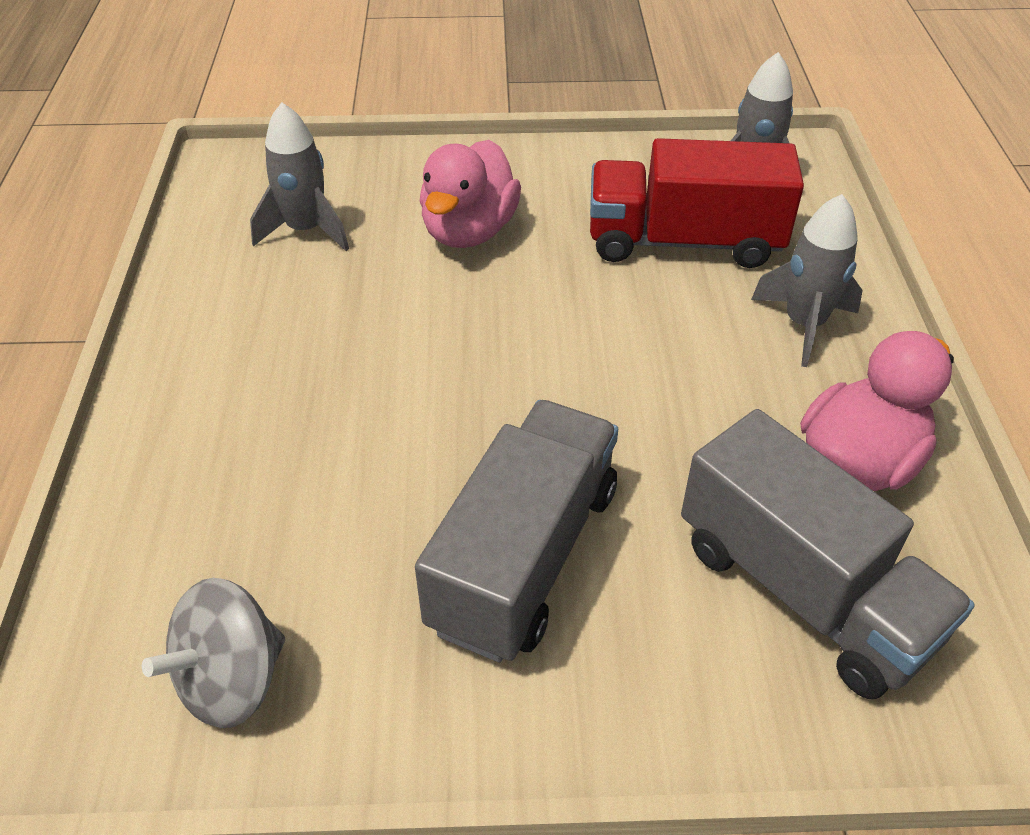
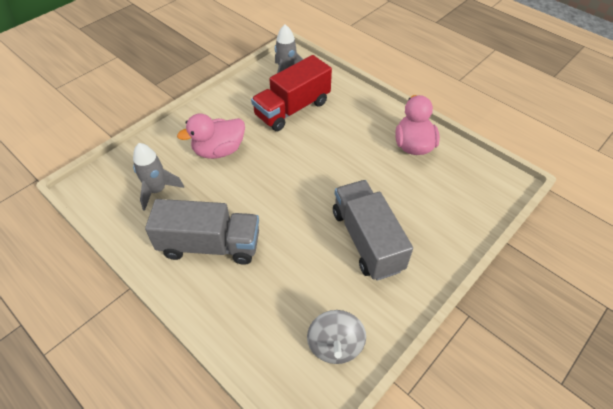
camera: 45 degrees left, 5 degrees up
pink duck [420,140,521,248] -> pink duck turned 90 degrees clockwise [177,114,245,159]
grey truck [681,409,975,699] -> grey truck moved to [145,199,259,265]
grey rocket [751,194,863,367] -> none

